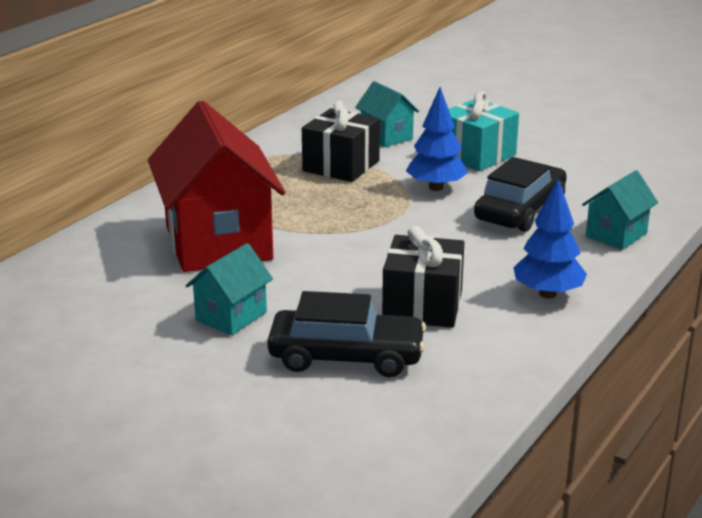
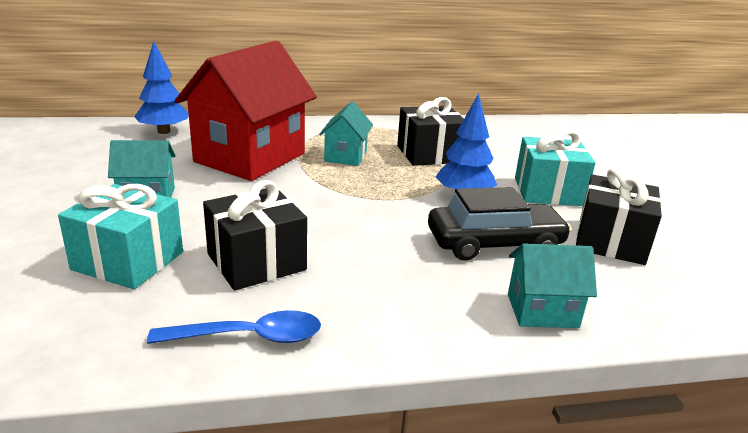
camera: 45 degrees right, 0 degrees up
black car [267,291,426,377] -> turquoise gift [58,184,183,289]
turquoise house [355,81,419,147] -> turquoise house moved to [319,101,373,166]
blue tree [513,179,587,298] -> blue tree moved to [134,41,189,134]
none -> blue spoon [147,310,321,344]
none -> black gift [576,167,662,265]

